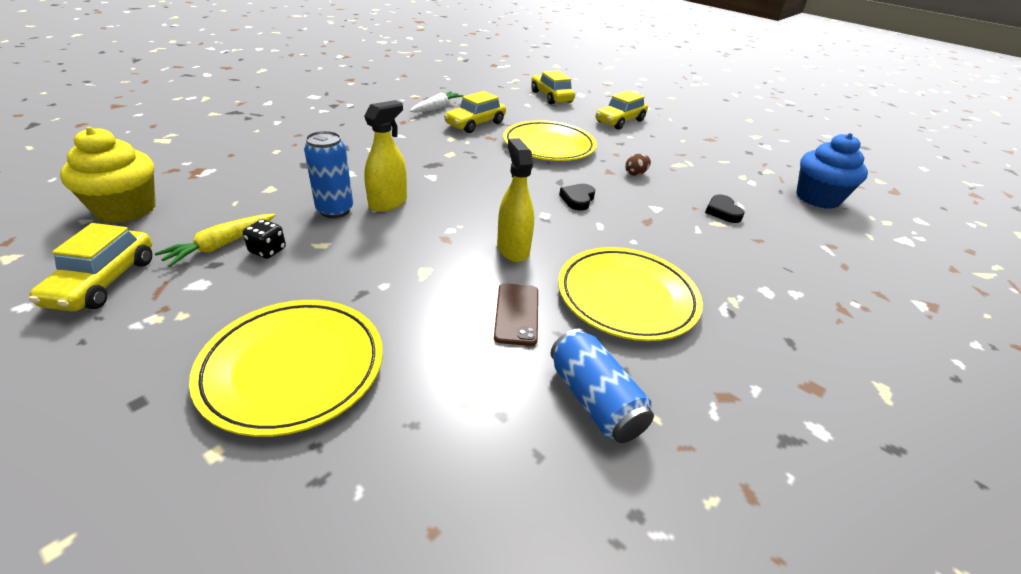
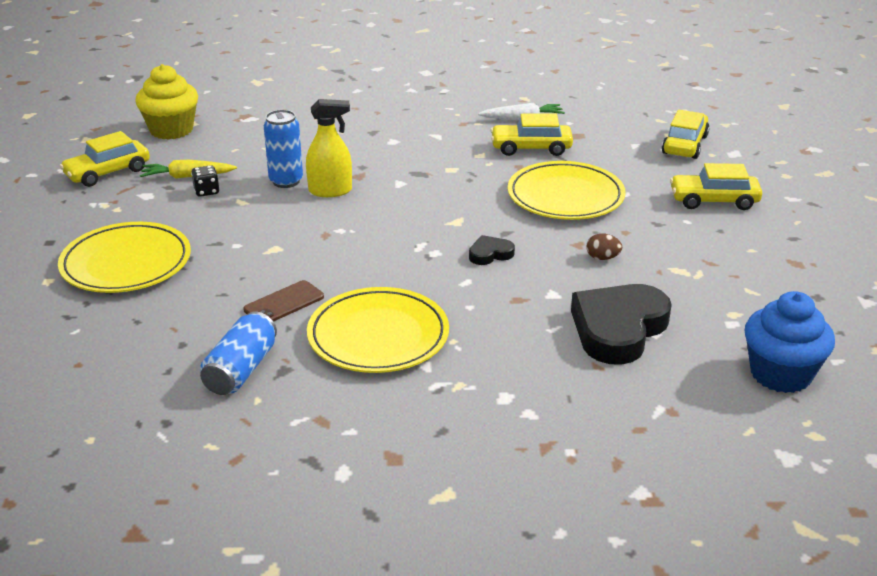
camera: 50 degrees right, 5 degrees down
yellow spray bottle [497,138,534,262] -> none
black heart [705,194,745,223] -> black heart [571,284,672,365], size x2.19

